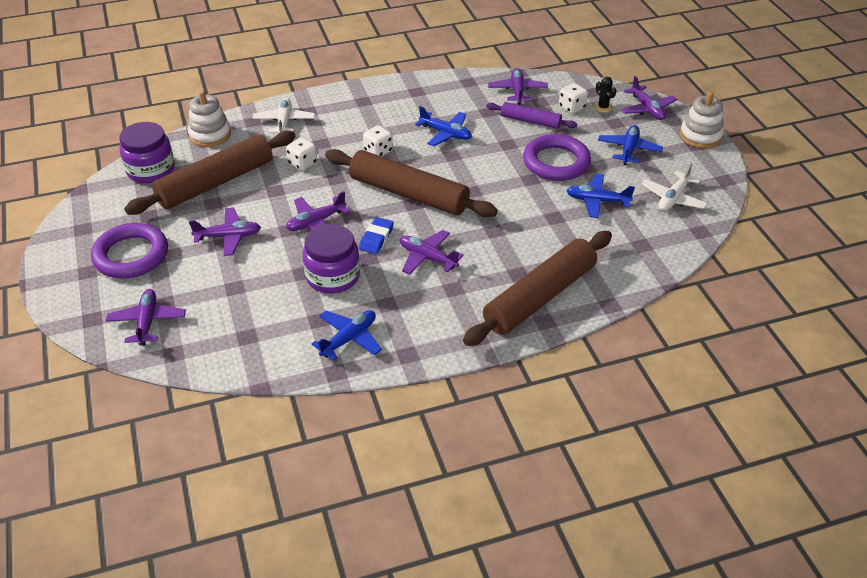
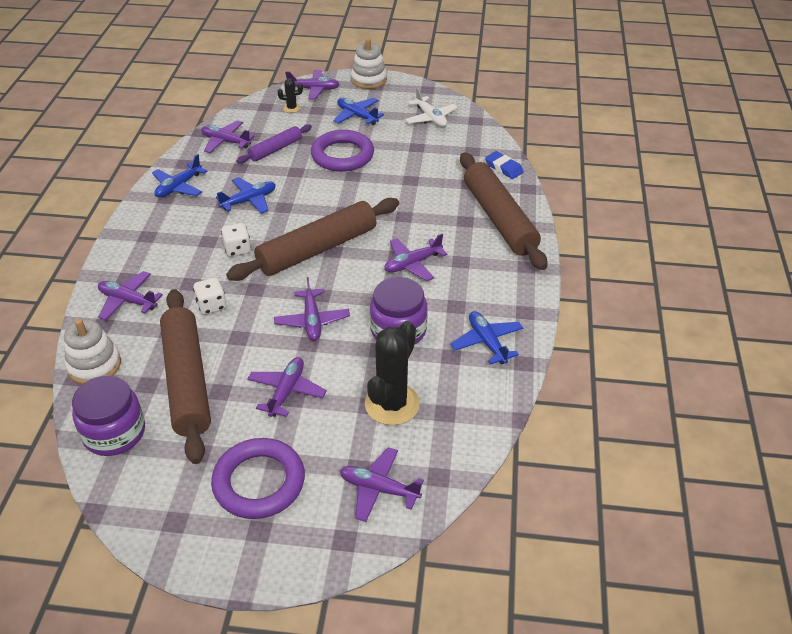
camera: 65 degrees left, 0 degrees up
white plane [252,98,315,133] -> purple plane [98,271,163,320]
blue eraser [359,217,394,254] -> blue eraser moved to [485,151,524,179]
white dice [559,83,588,114] -> none
blue plane [566,174,635,218] -> blue plane moved to [152,154,208,198]
none -> black cactus [365,321,420,425]

